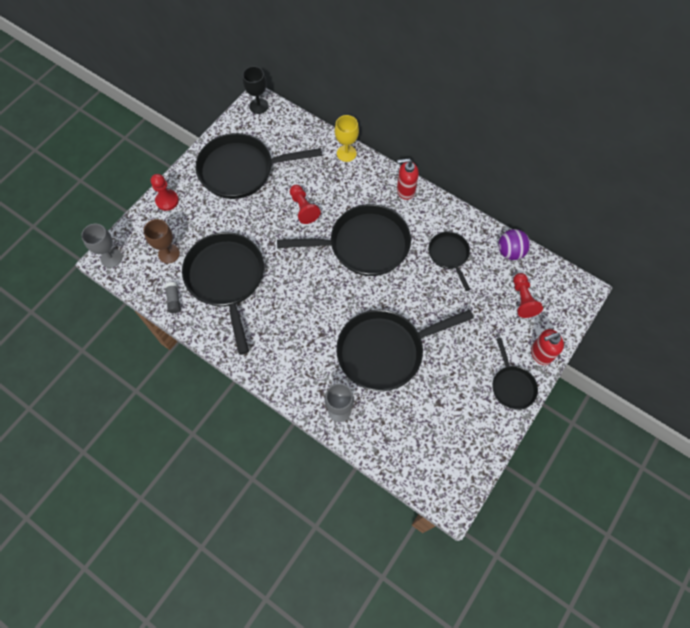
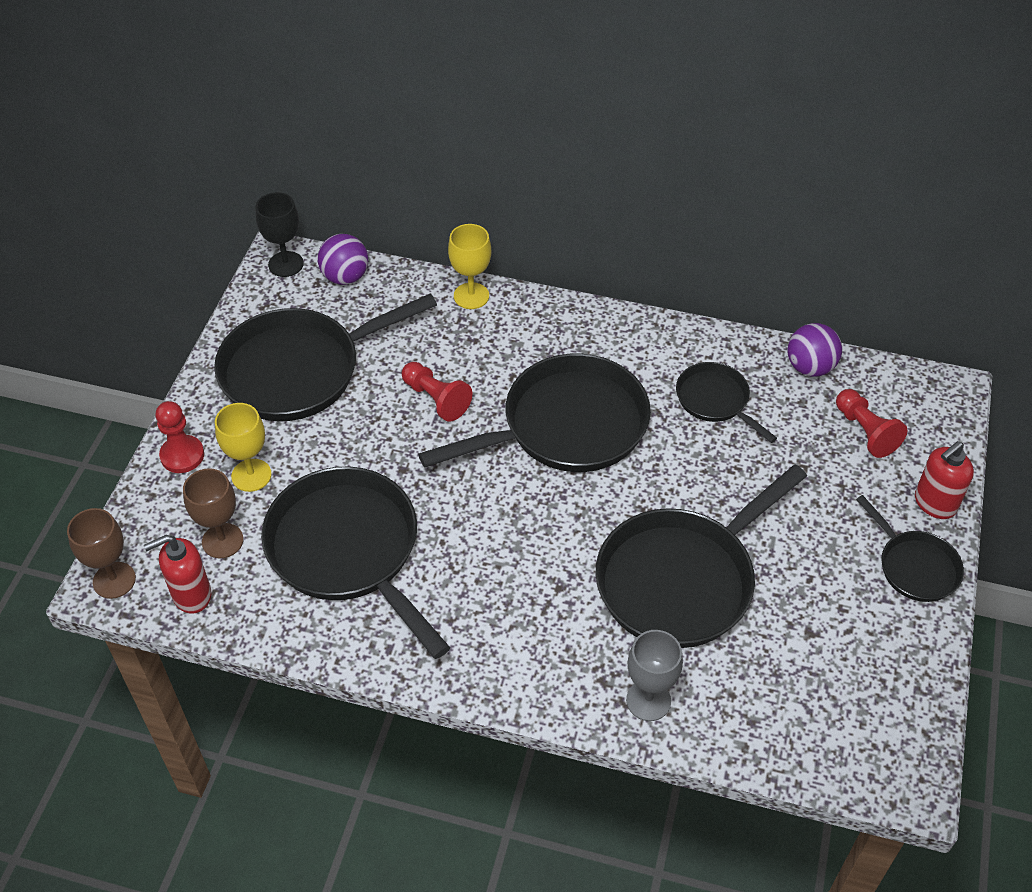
camera: 20 degrees left, 15 degrees down
grey goblet [81,224,122,268] -> brown goblet [67,508,136,599]
grey glue stick [165,282,181,313] -> none
red soap dispenser [397,158,419,200] -> red soap dispenser moved to [144,535,211,614]
none -> yellow goblet [215,403,272,492]
none -> purple ball [318,234,368,285]

